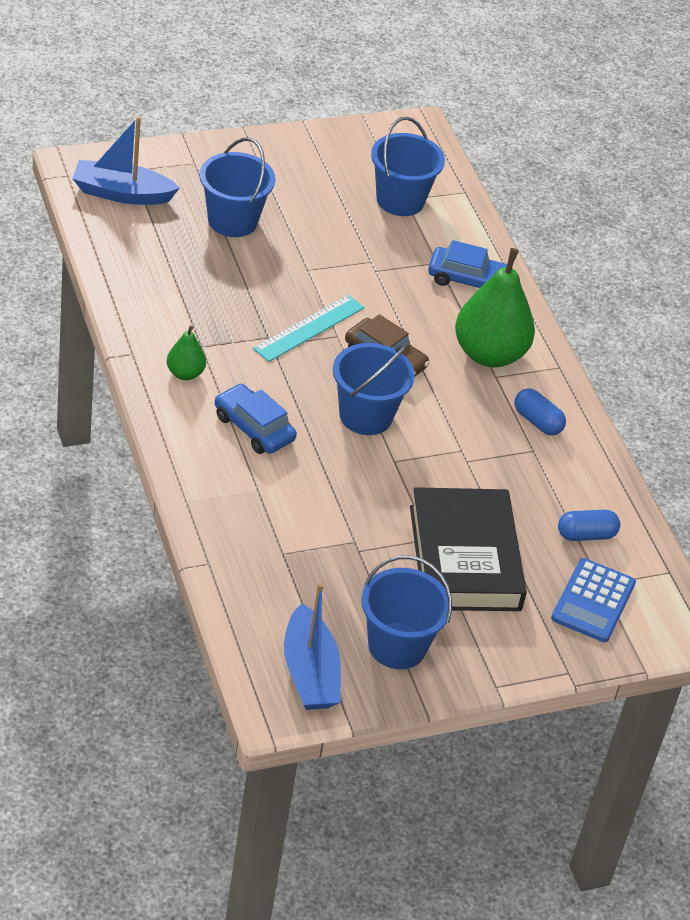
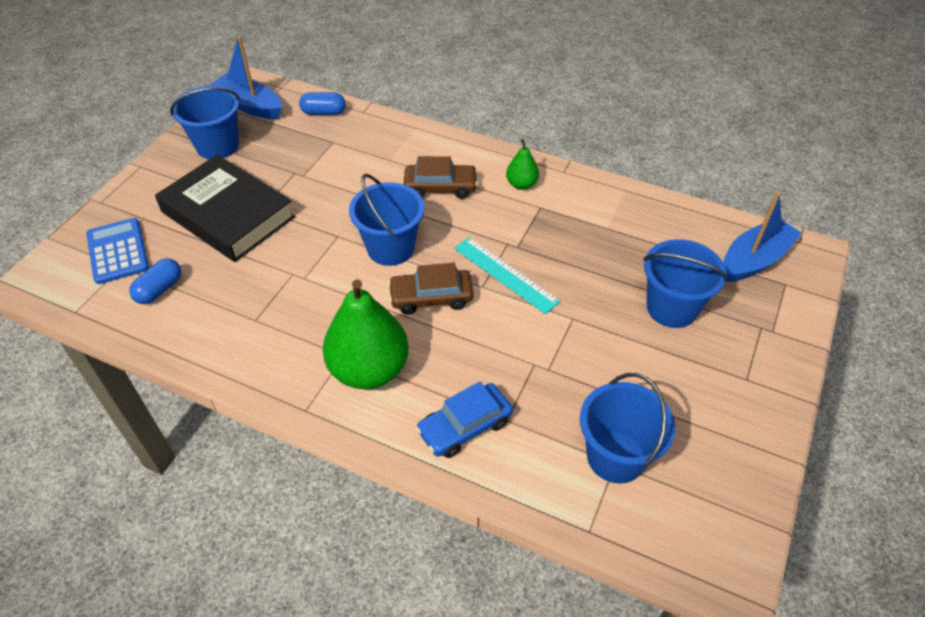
camera: 140 degrees right, 5 degrees up
blue car [215,383,297,454] -> brown car [404,156,478,199]
turquoise ruler [253,295,364,362] -> turquoise ruler turned 45 degrees counterclockwise [454,237,560,314]
blue capsule [515,388,566,436] -> blue capsule moved to [299,92,346,115]

